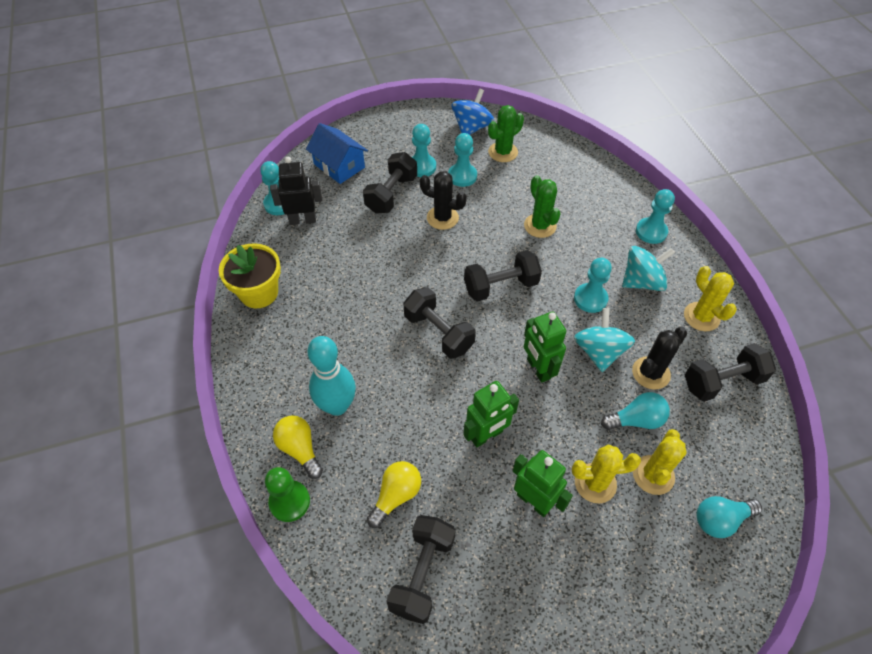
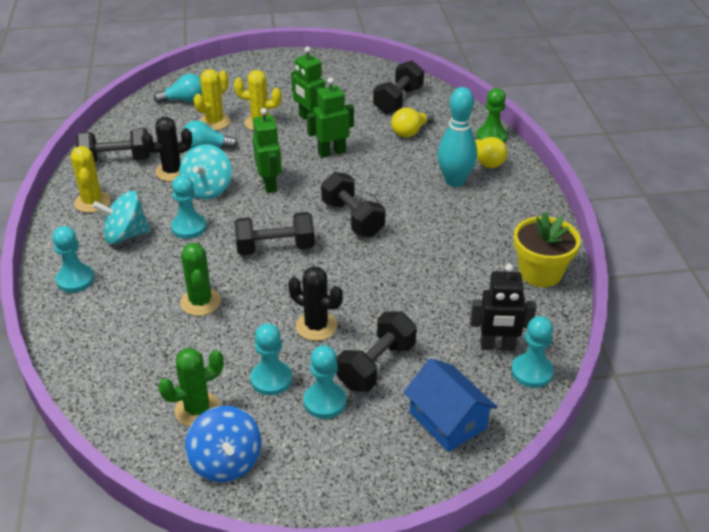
camera: 170 degrees left, 15 degrees down
blue spinning top [452,89,494,135] -> blue spinning top turned 60 degrees counterclockwise [185,406,261,482]

